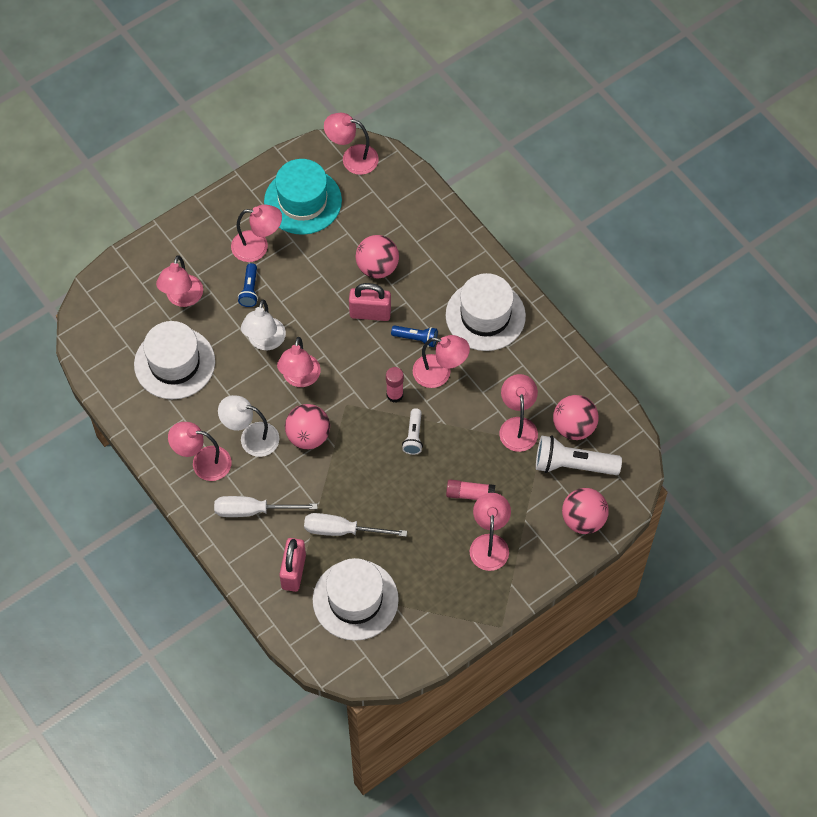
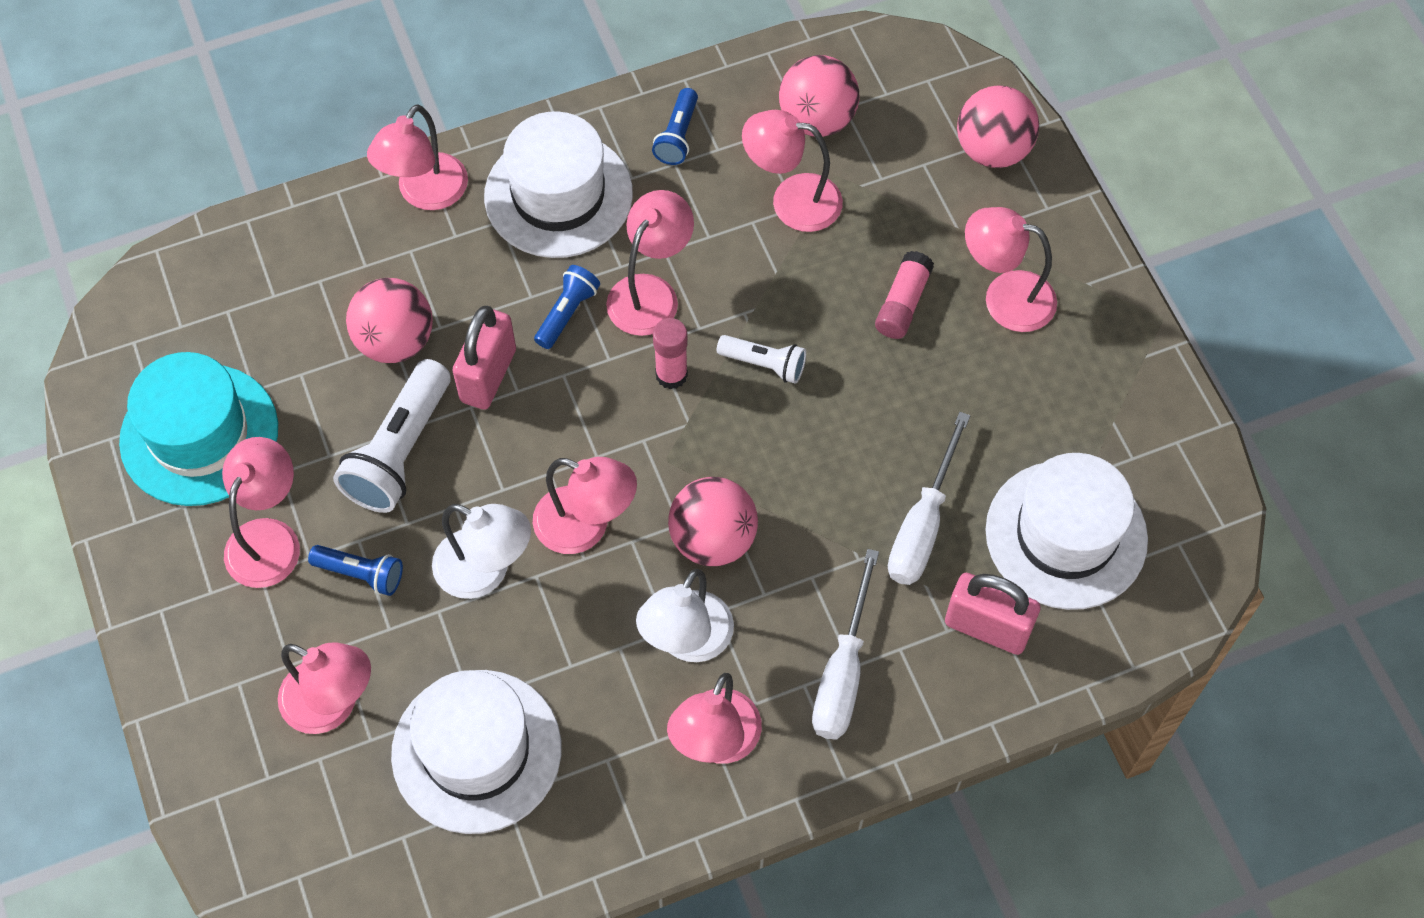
camera: 75 degrees left, 0 degrees up
pink lamp [324,113,379,175] -> pink lamp moved to [367,104,468,210]
white flashlight [536,436,622,475] -> white flashlight moved to [333,359,451,513]
none -> blue flashlight [652,88,698,165]

